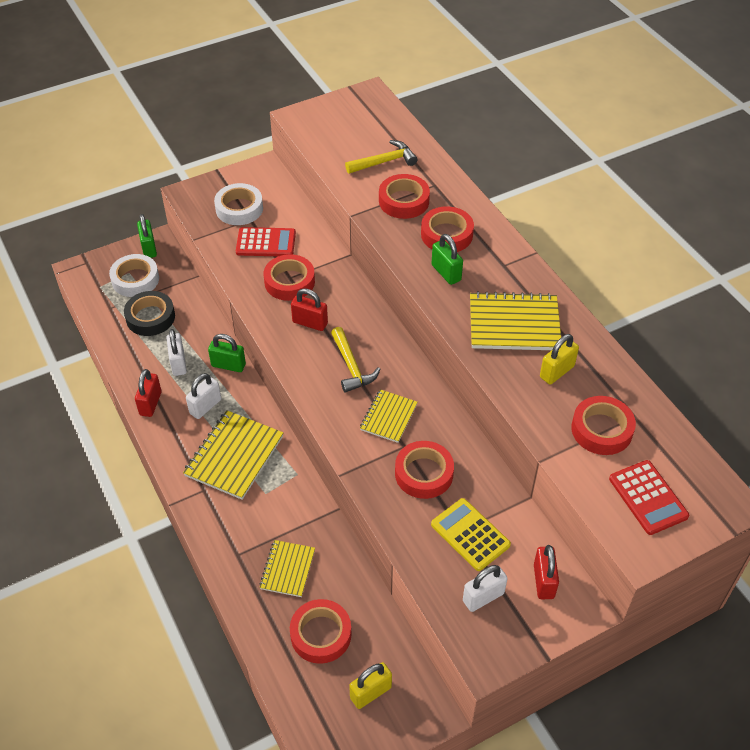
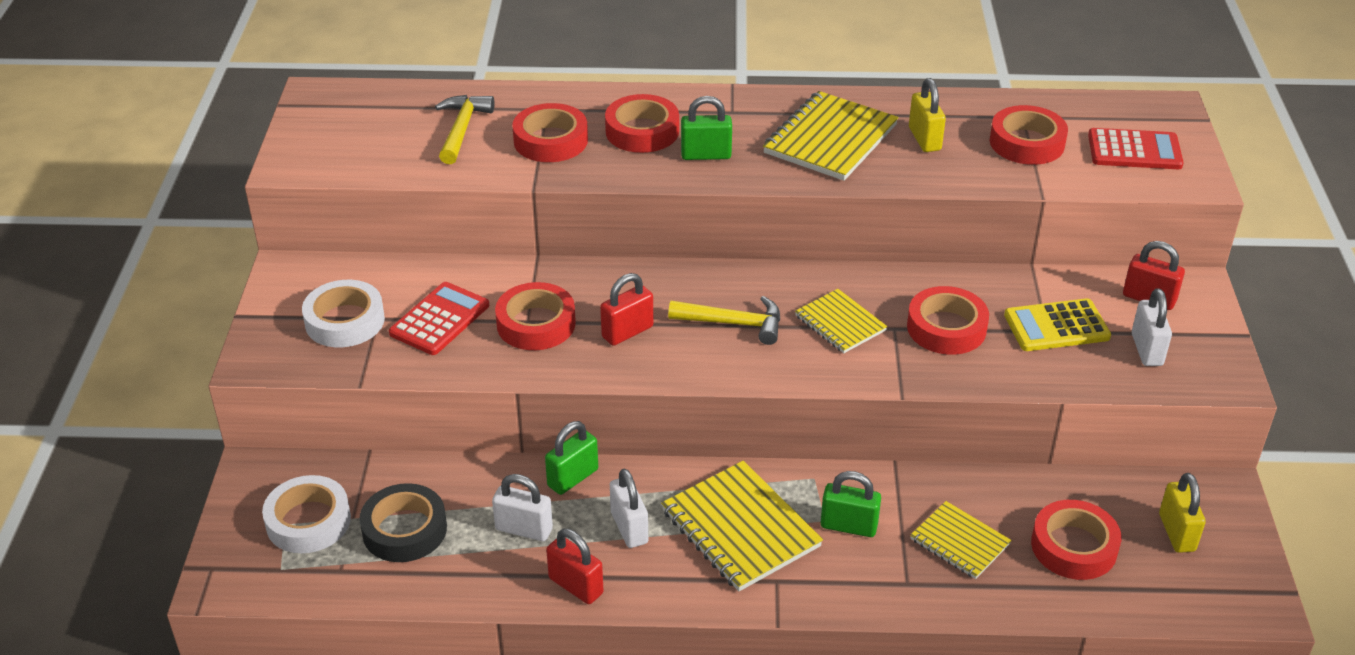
camera: 60 degrees left, 10 degrees down
green padlock [137,214,157,258] -> green padlock moved to [821,471,881,537]

